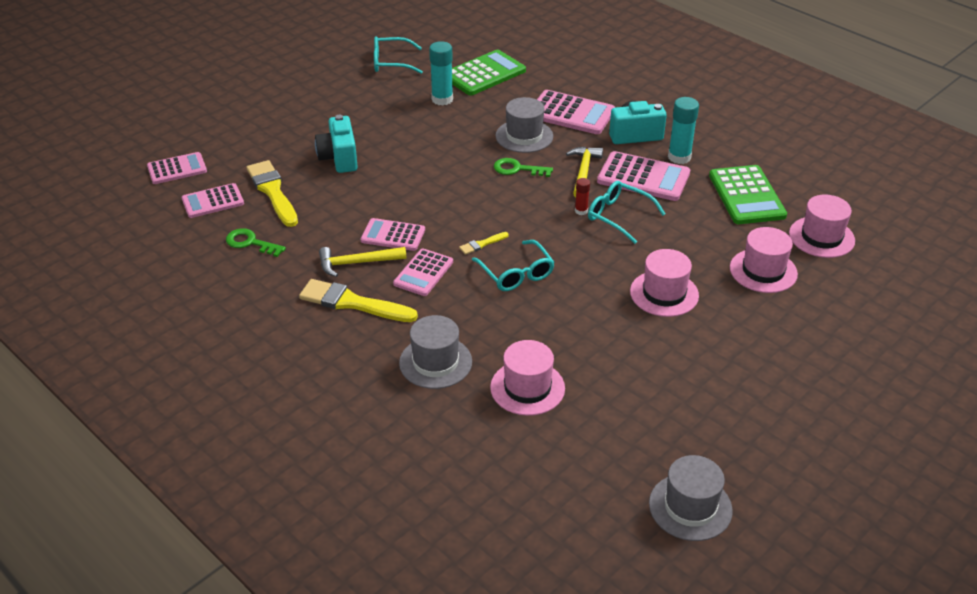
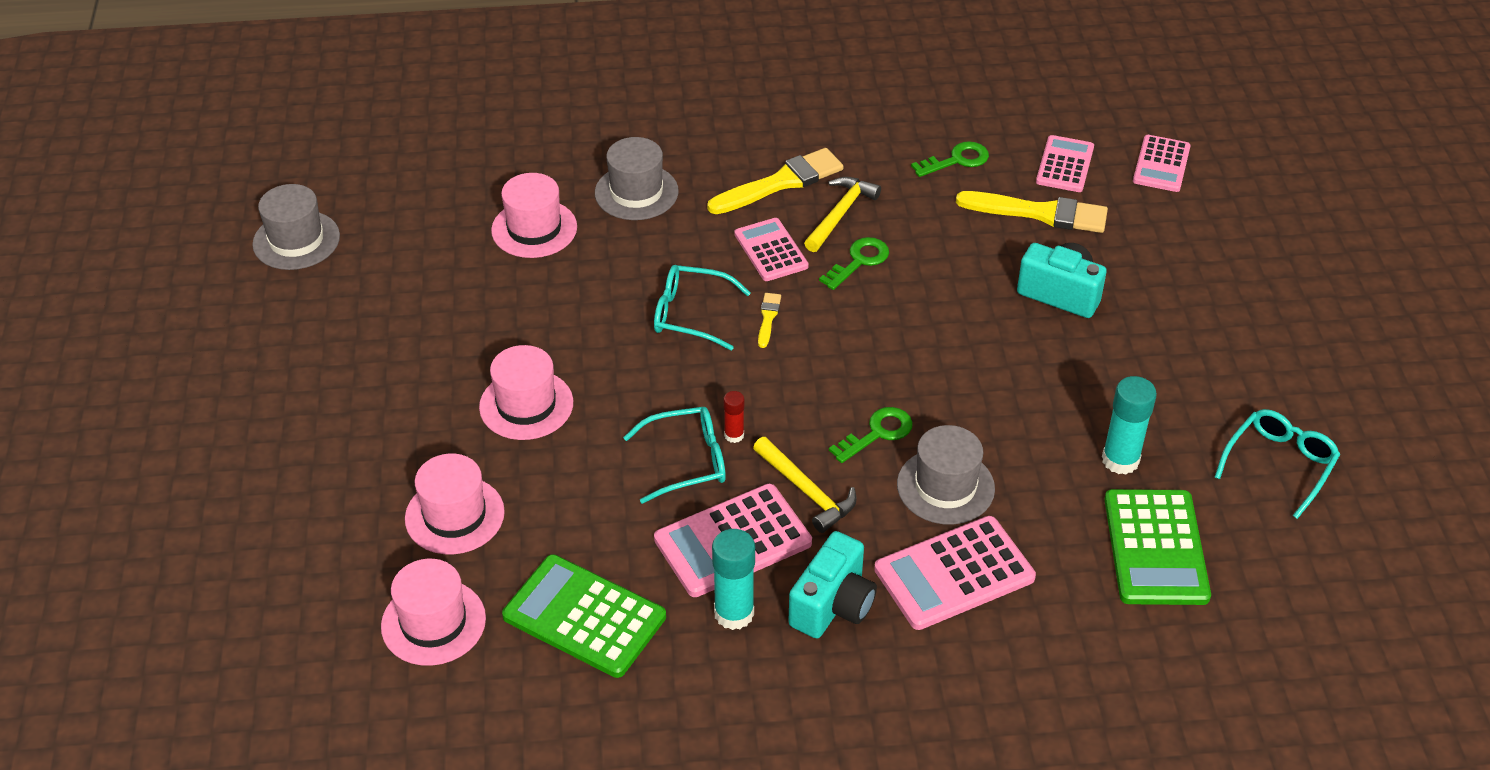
camera: 130 degrees right, 5 degrees up
pink calculator [361,218,425,251] -> green key [819,237,889,290]

